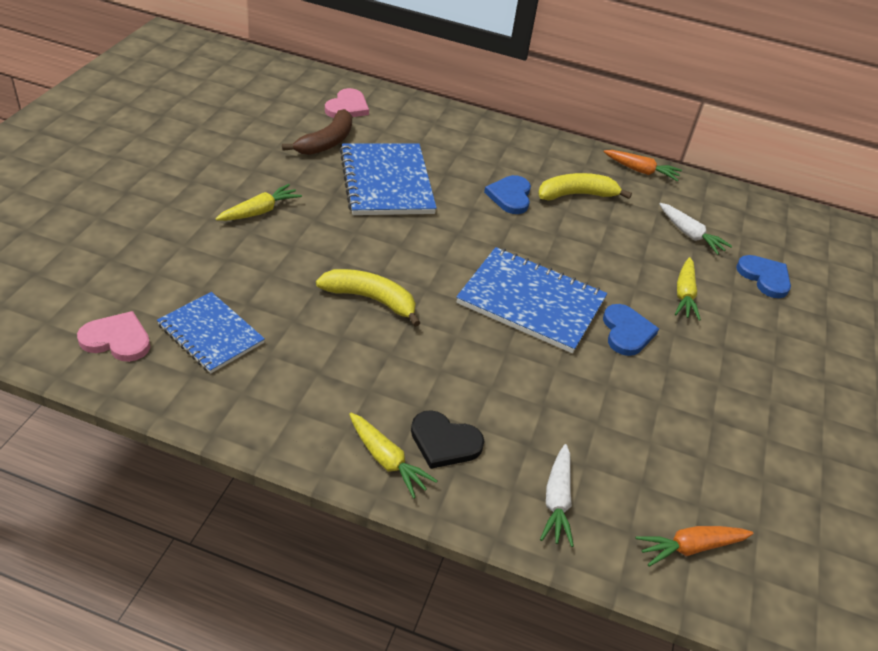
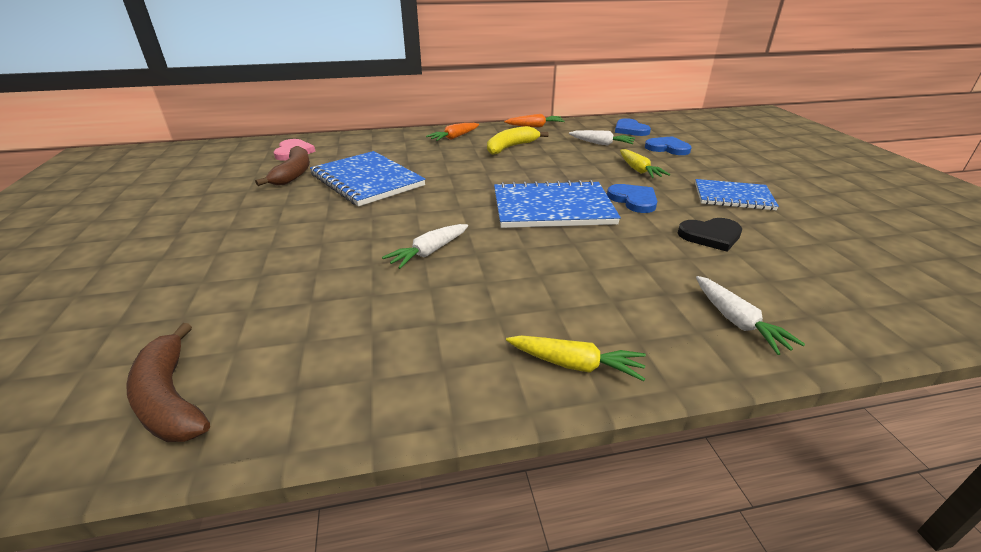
camera: 25 degrees left, 10 degrees down
pink heart [77,311,150,362] -> brown banana [126,323,210,442]
blue notebook [157,292,265,373] -> blue notebook moved to [695,179,779,211]
yellow carrot [215,184,302,221] -> none
yellow banana [316,269,421,327] -> white carrot [382,224,468,269]
black heart [411,410,484,469] -> black heart moved to [678,218,742,252]
blue heart [484,175,531,214] -> blue heart moved to [615,118,651,136]
orange carrot [636,526,754,567] -> orange carrot moved to [426,123,479,141]

